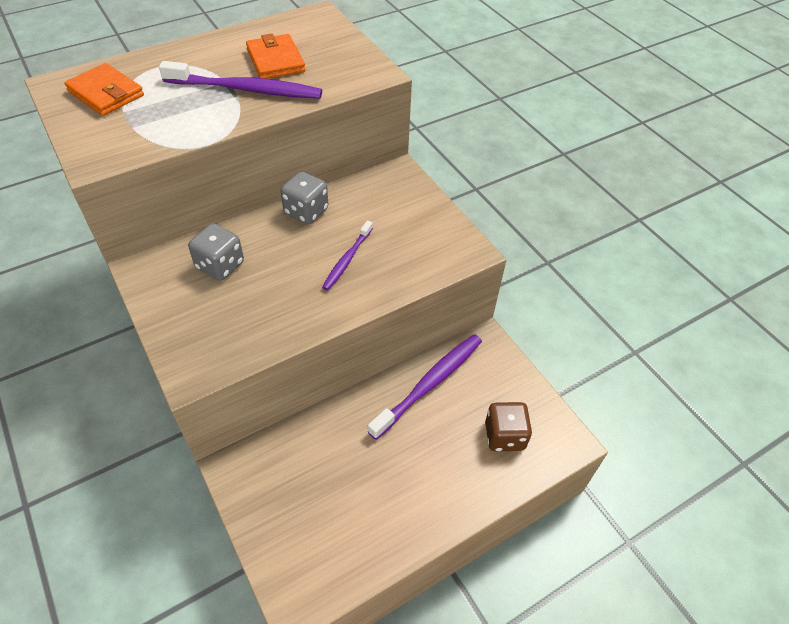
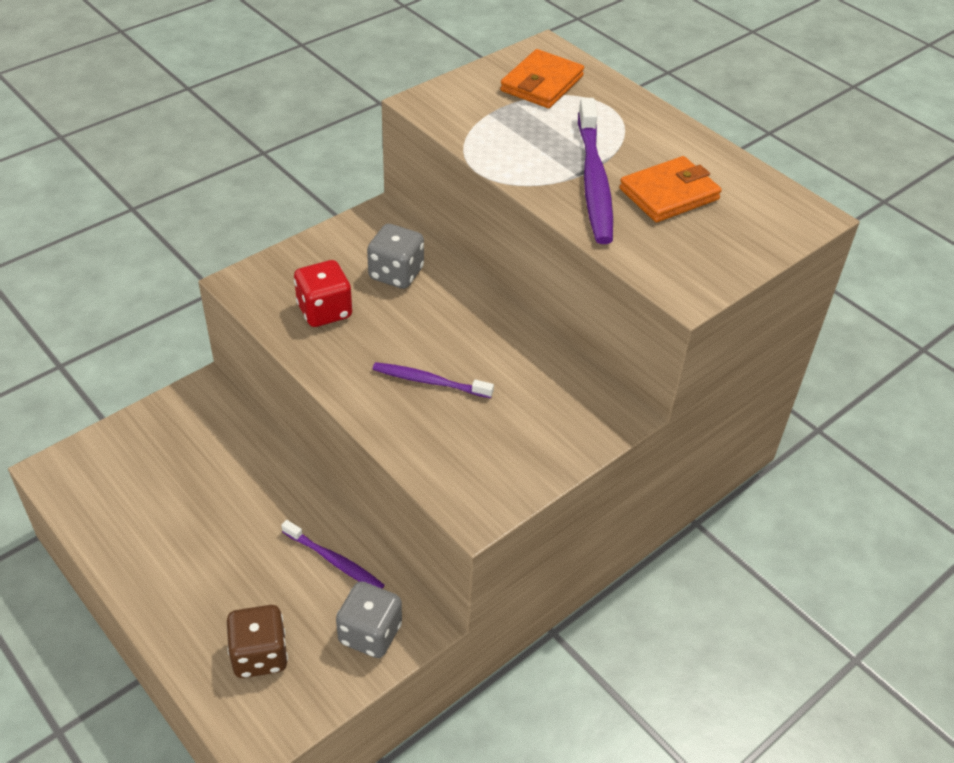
camera: 80 degrees right, 5 degrees down
grey dice [281,171,329,224] -> grey dice moved to [336,581,402,658]
purple toothbrush [368,334,482,440] -> purple toothbrush [281,520,384,589], size x0.58
none -> red dice [294,260,352,327]

